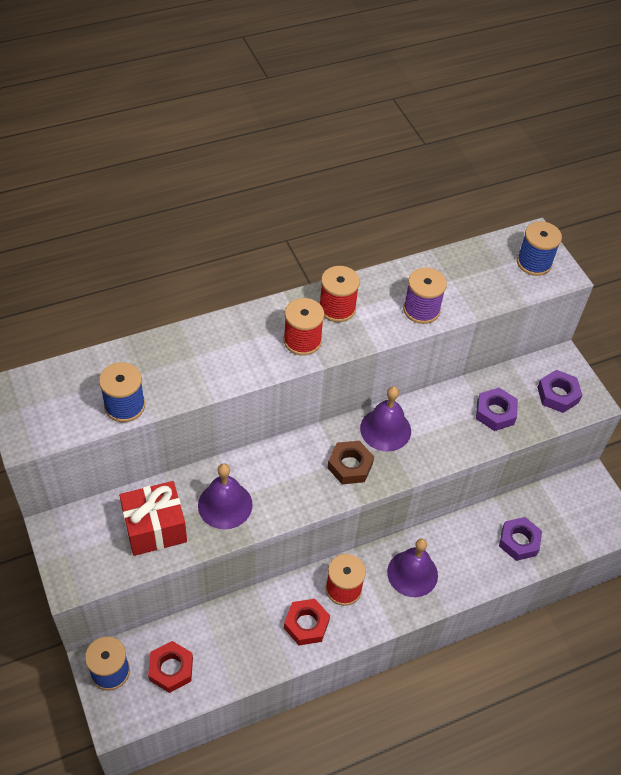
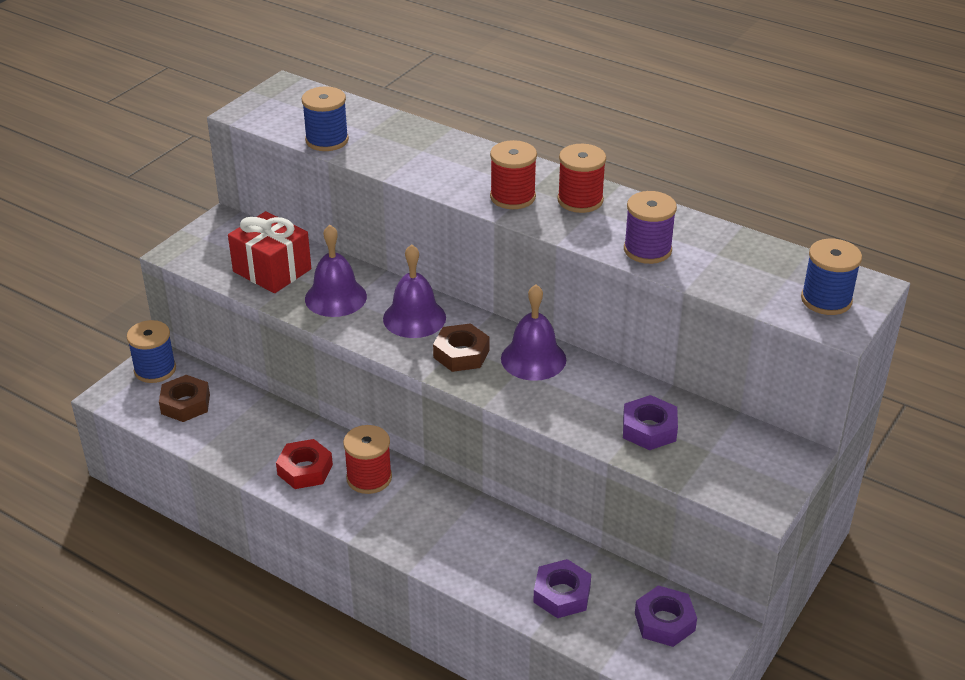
camera: 60 degrees right, 15 degrees down
red nut [148,641,193,693] -> brown nut [159,375,210,422]
purple bell [387,538,438,597] -> purple bell moved to [383,244,446,338]
purple nut [537,370,582,413] -> purple nut moved to [635,585,697,647]

